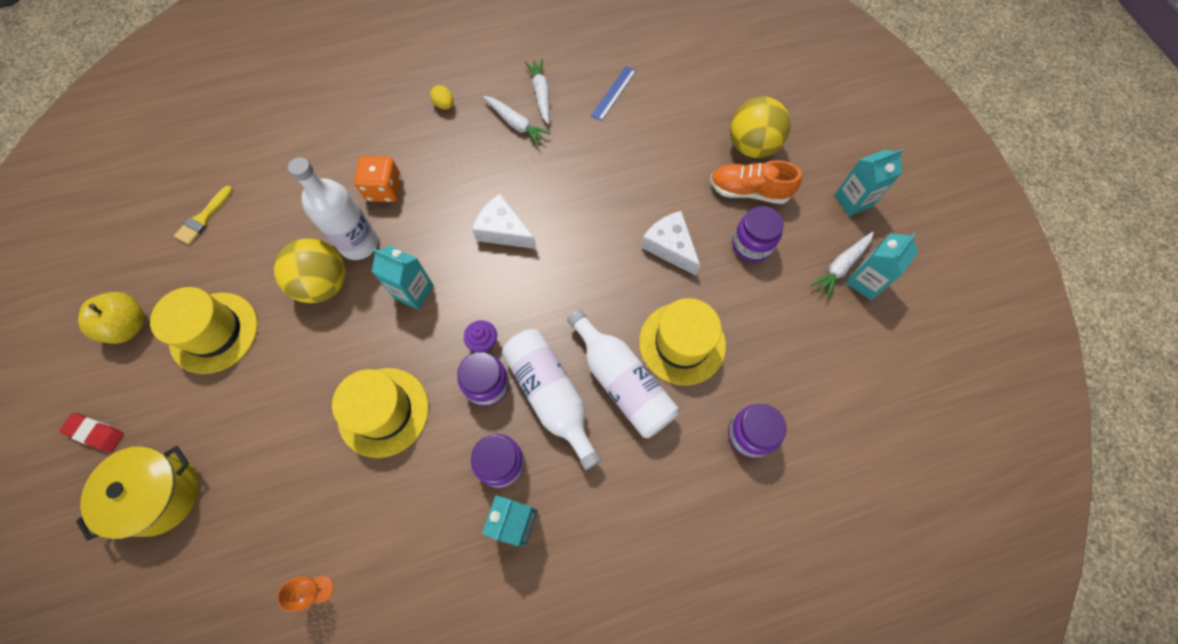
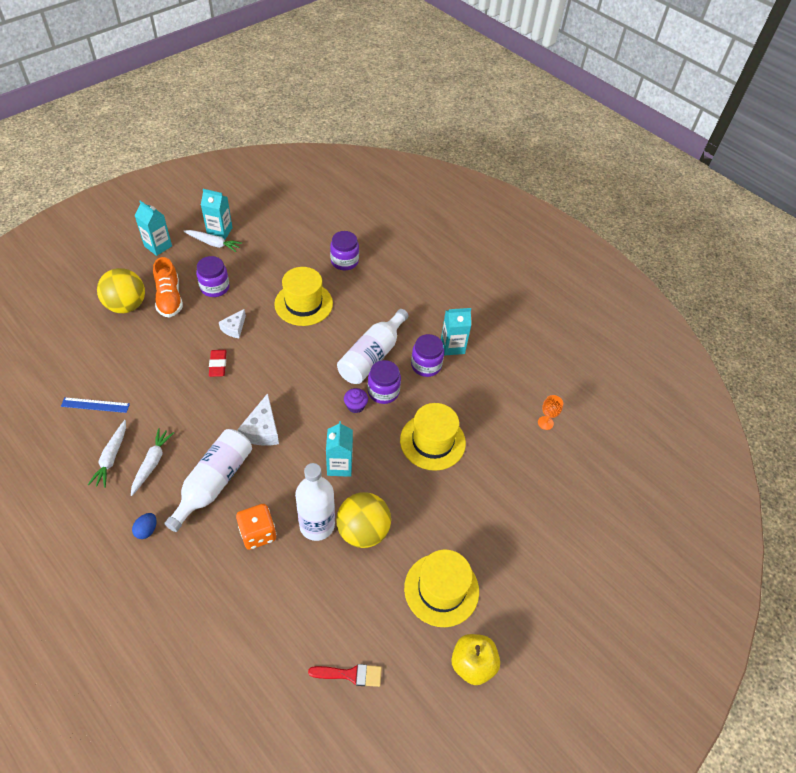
camera: 120 degrees left, 15 degrees down
red eraser [60,413,124,452] -> red eraser moved to [209,350,226,377]
yellow pot [76,446,199,541] -> none
yellow brush [174,186,233,245] -> red brush [308,664,382,687]
yellow egg [430,85,453,109] -> blue egg [132,513,157,539]
white carrot [525,59,549,124] -> white carrot turned 45 degrees counterclockwise [88,420,126,488]
white bottle [567,309,679,438] -> white bottle moved to [164,429,252,532]
white cheese [641,211,700,276] -> white cheese [219,309,246,338], size x0.65

